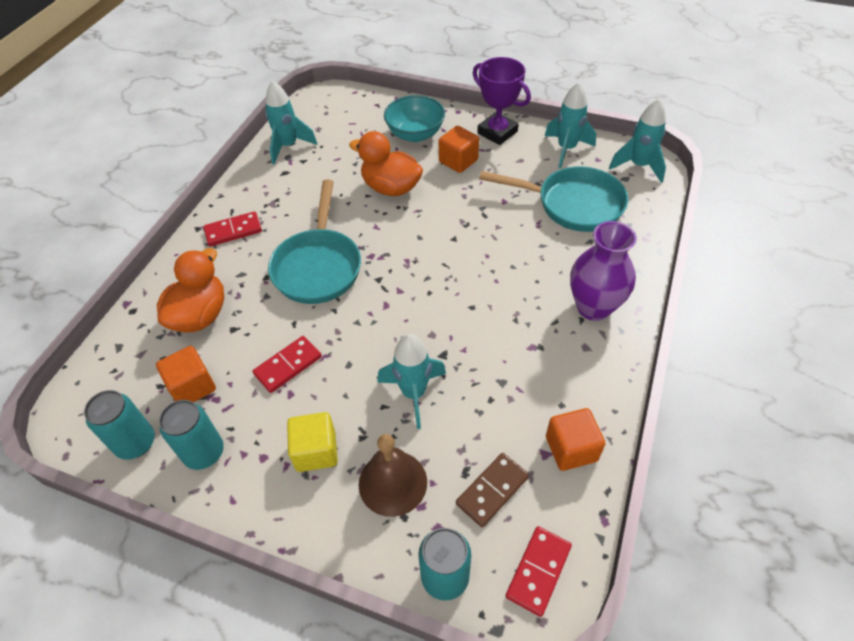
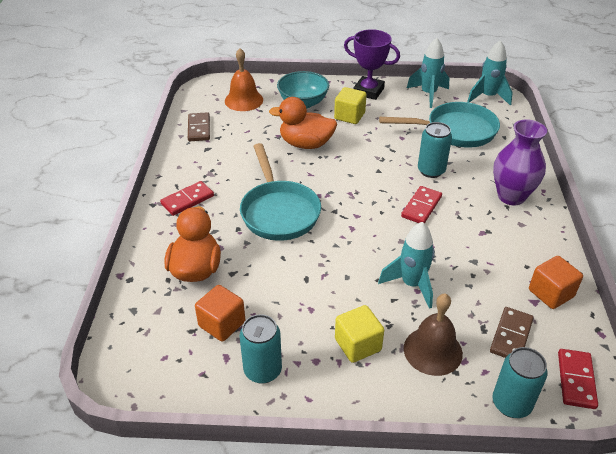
camera: 20 degrees left, 10 degrees down
turquoise can [84,390,155,460] -> turquoise can moved to [418,122,452,178]
red domino [252,336,322,393] -> red domino moved to [401,186,442,224]
turquoise rocket [265,80,317,164] -> brown domino [188,112,210,141]
orange cube [439,126,479,173] -> yellow cube [334,87,367,124]
none -> orange bell [225,48,263,111]

